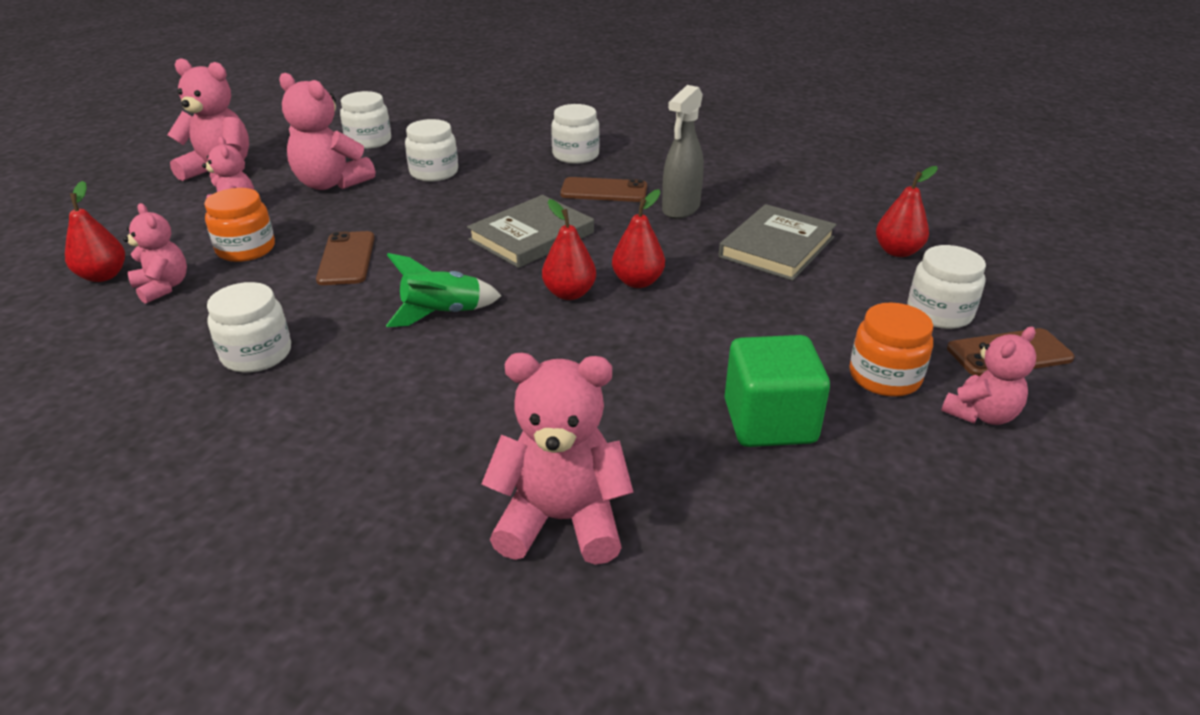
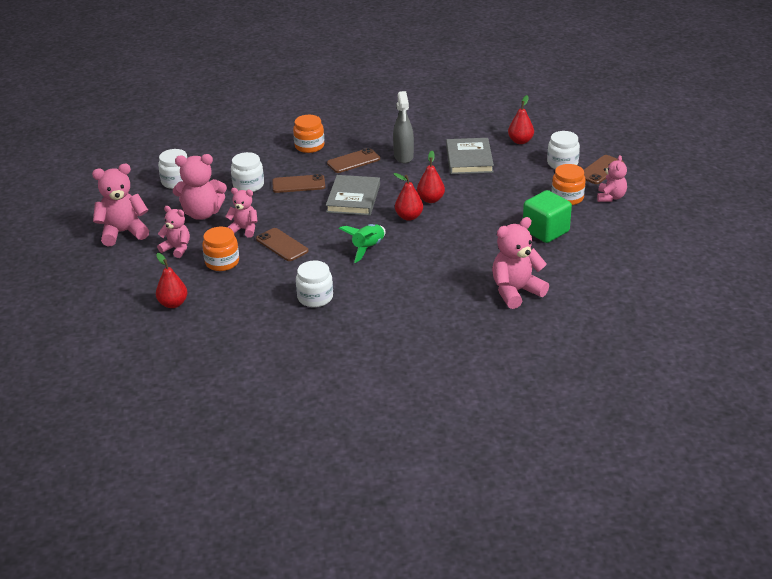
camera: 35 degrees left, 0 degrees up
pink teddy bear [123,203,187,304] -> pink teddy bear moved to [225,188,258,238]
white jar [551,104,600,164] -> orange jar [293,115,324,153]
none -> brown phone [272,174,325,193]

